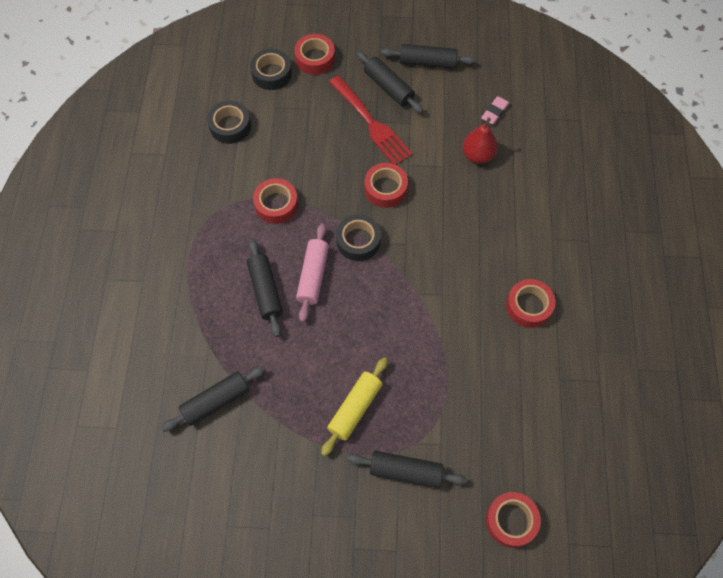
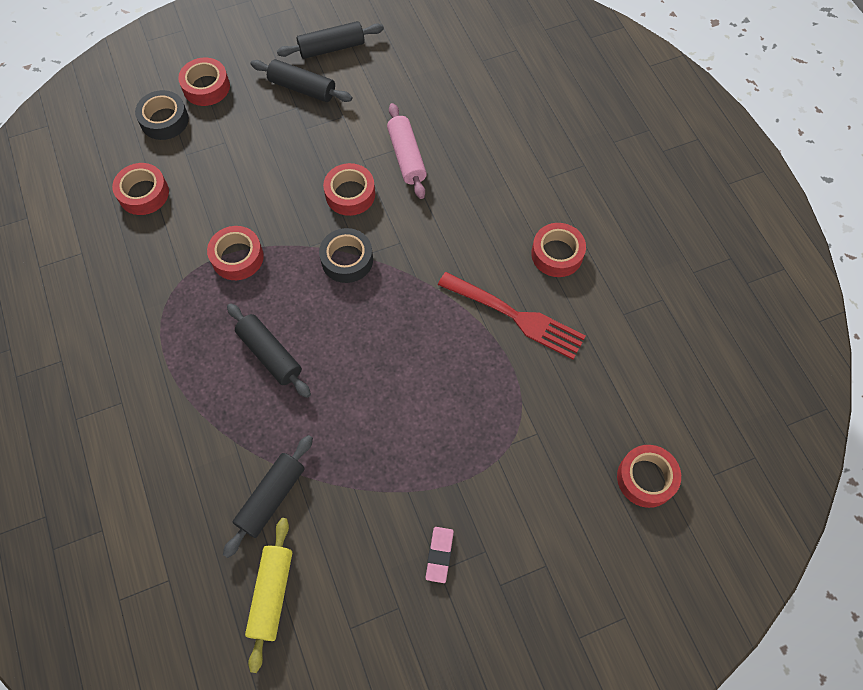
camera: 25 degrees left, 0 degrees up
black tape [207,101,251,144] -> red tape [112,163,169,215]
pink rolling pin [296,224,329,322] -> pink rolling pin moved to [387,103,427,199]
yellow rolling pin [321,357,388,456] -> yellow rolling pin moved to [245,518,292,673]
red fork [329,76,412,165] -> red fork moved to [438,272,586,359]
black rolling pin [347,451,467,488] -> none
red pear [463,117,498,164] -> none
pink eraser [481,96,510,124] -> pink eraser moved to [426,527,454,583]

